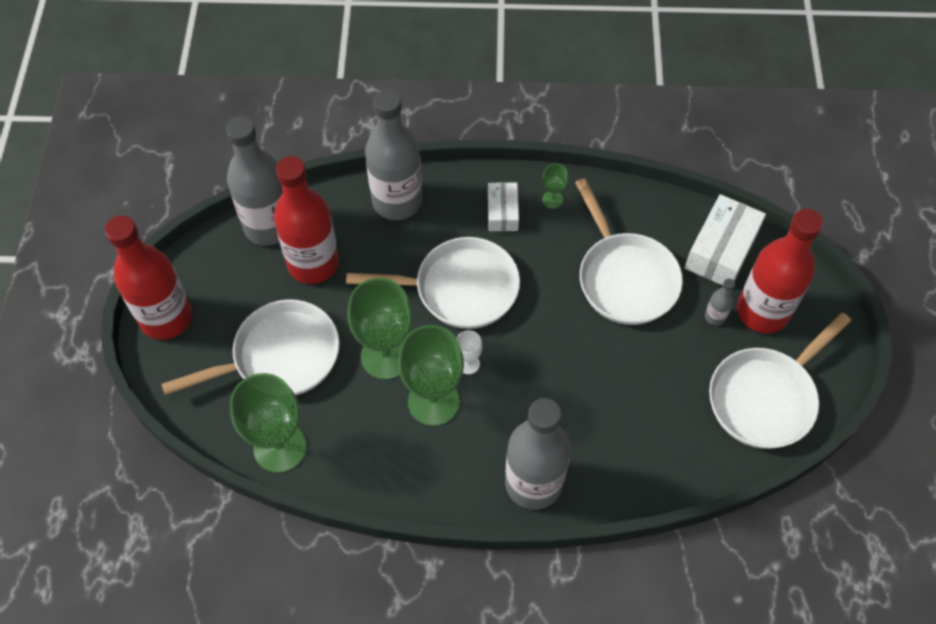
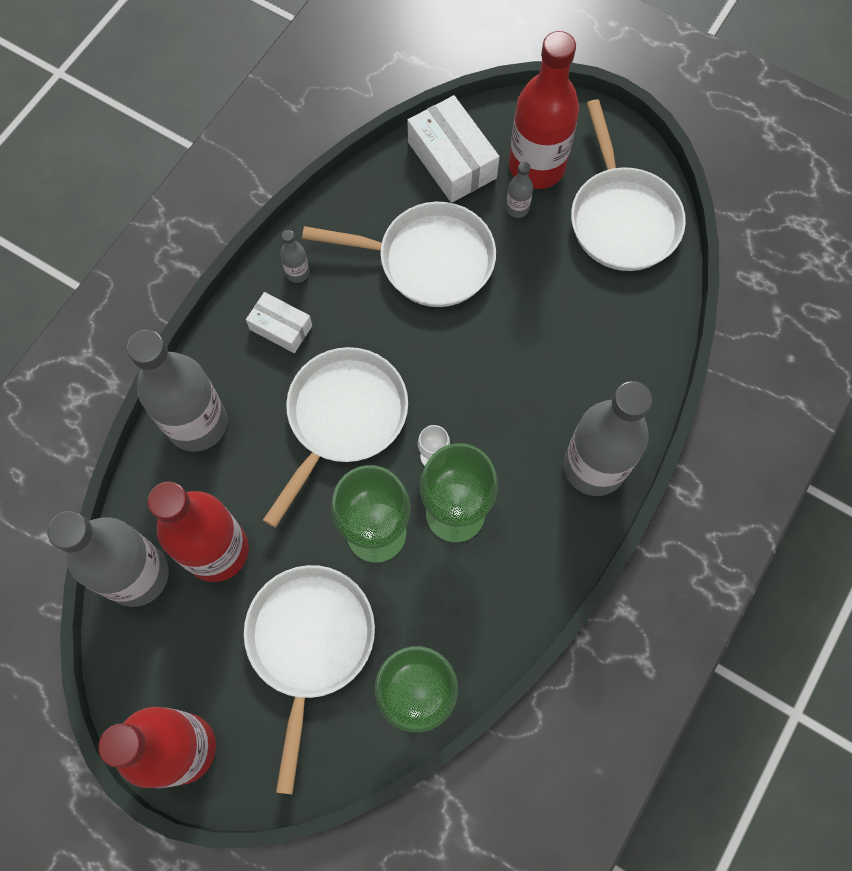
camera: 60 degrees left, 10 degrees up
green goblet [542,163,568,209] -> grey bottle [280,230,309,283]

